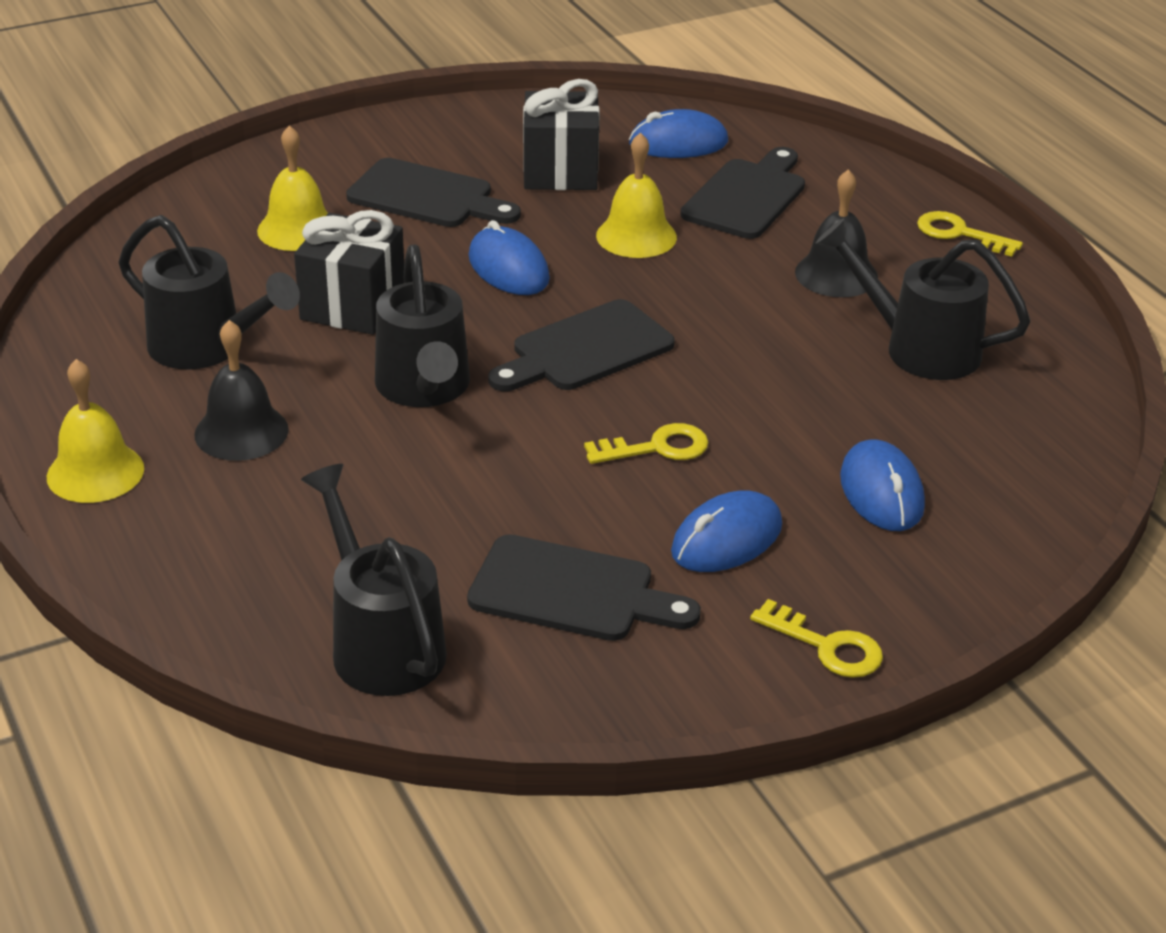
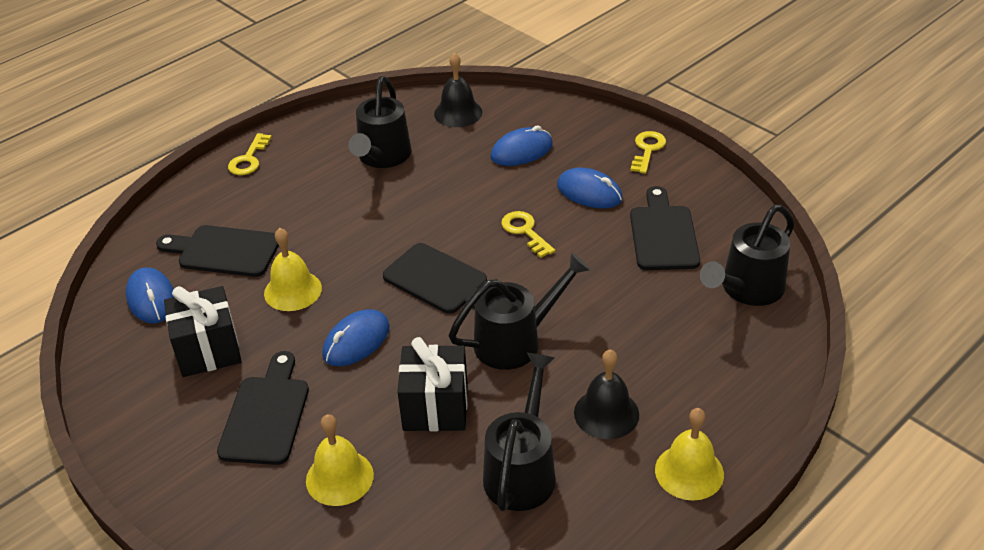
camera: 105 degrees left, 5 degrees up
black bell [795,169,878,297] -> black bell moved to [434,53,482,127]

